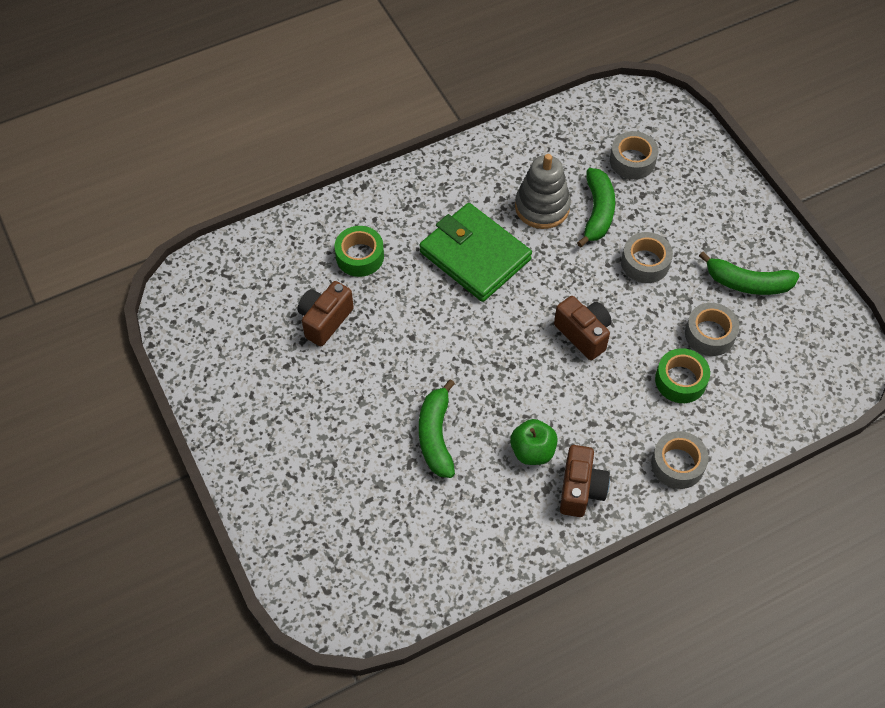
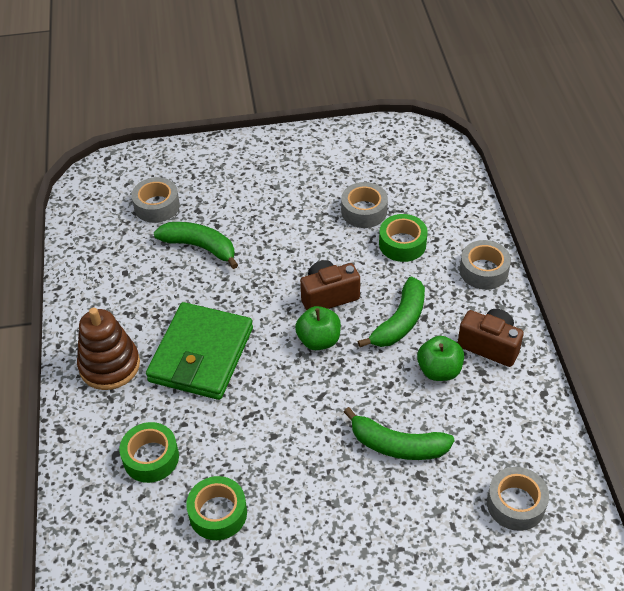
camera: 70 degrees left, 10 degrees down
brown camera [297,281,354,346] -> green tape [186,476,247,540]
green wallet [420,203,532,302] -> green wallet turned 45 degrees counterclockwise [146,302,253,400]
grey stacking toy [515,154,571,229] -> none
grey tape [621,232,673,283] -> grey tape moved to [487,467,549,531]
green banana [699,252,800,295] -> green banana moved to [358,276,425,347]
none -> brown stacking toy [77,308,140,390]
none -> green apple [295,306,341,350]

